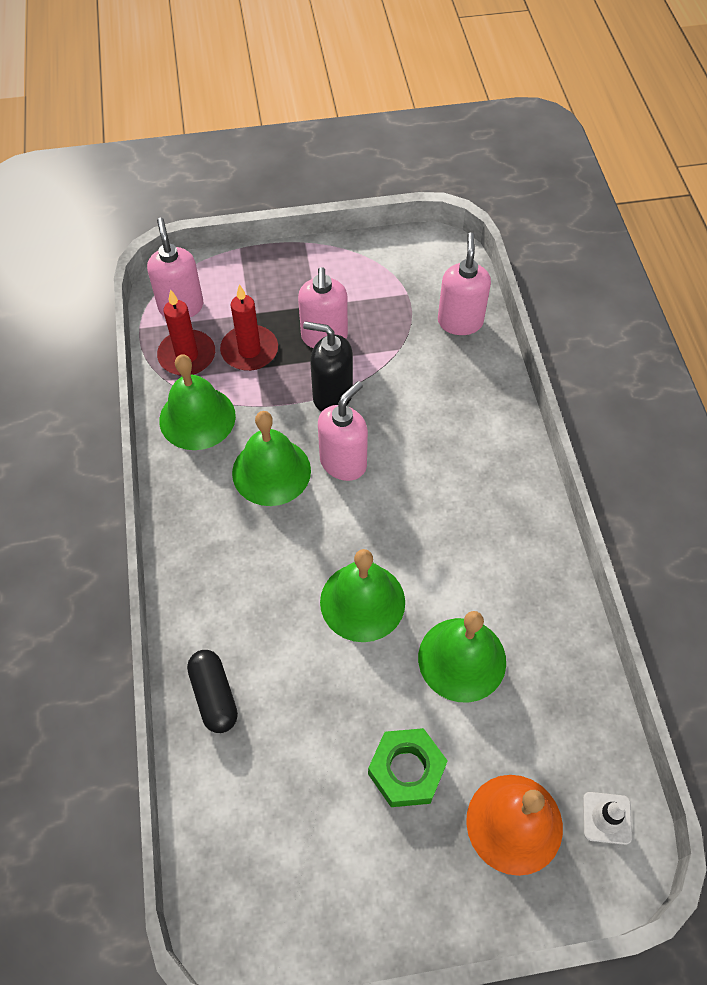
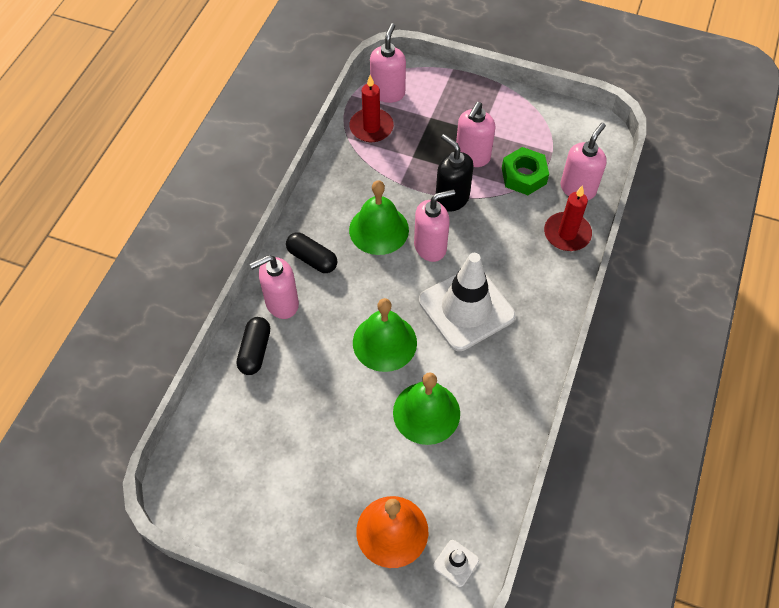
camera: 30 degrees right, 0 degrees up
green bell [159,354,236,450] -> none
red candle [220,284,278,371] -> red candle moved to [544,185,592,251]
green nut [368,728,448,807] -> green nut moved to [502,147,549,195]
none -> pink soap dispenser [250,255,299,319]
none -> black capsule [286,232,337,273]
none -> white traffic cone [419,253,516,351]

